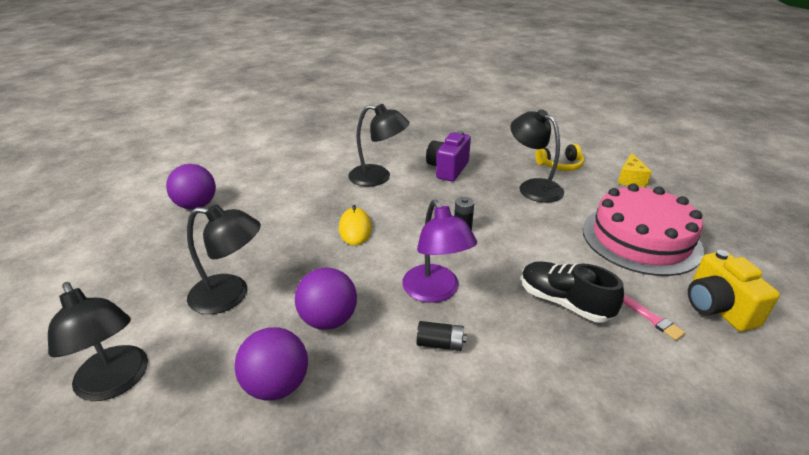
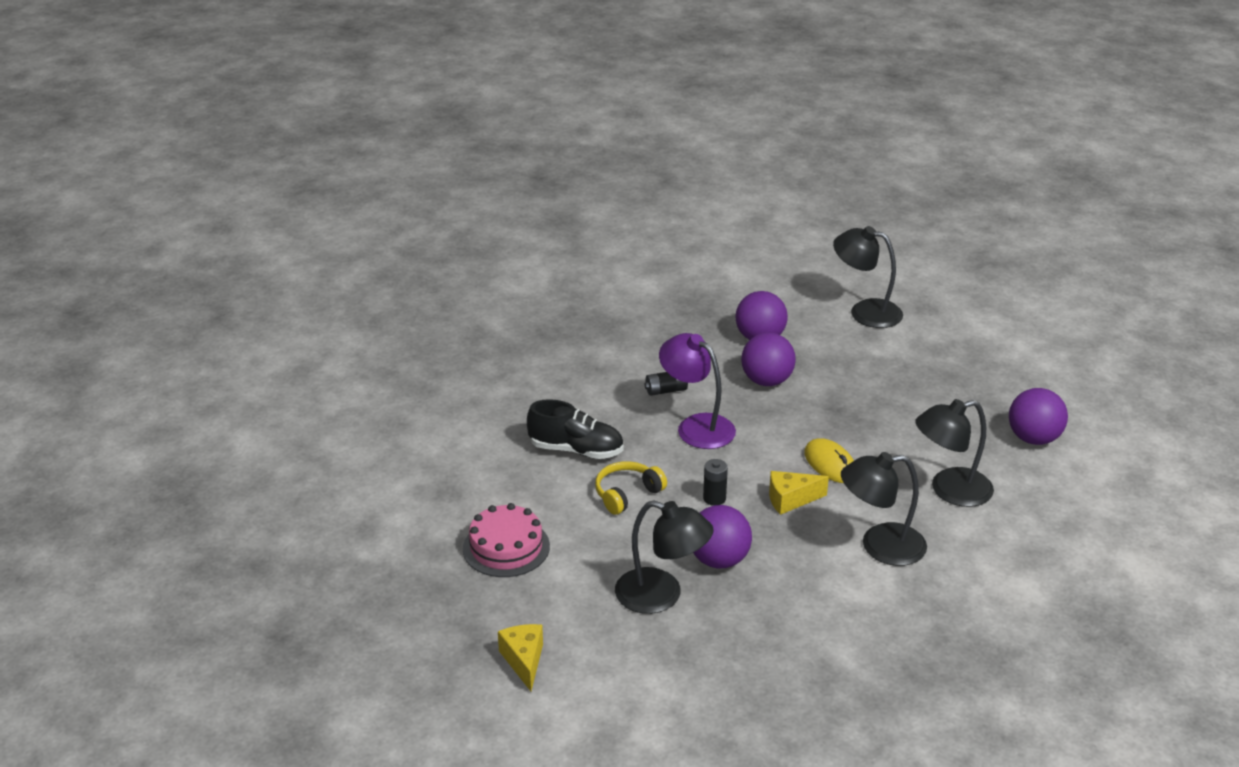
camera: 155 degrees right, 0 degrees up
black lamp [187,204,261,314] -> black lamp moved to [915,399,994,507]
purple camera [426,131,471,182] -> none
yellow headphones [535,144,584,171] -> yellow headphones moved to [595,461,667,515]
pink cake [583,183,704,276] -> pink cake [463,503,550,577], size x0.61
pink brush [623,295,686,341] -> none
yellow camera [688,250,780,332] -> none
none -> purple ball [693,505,752,568]
none -> yellow cheese [769,471,829,515]

